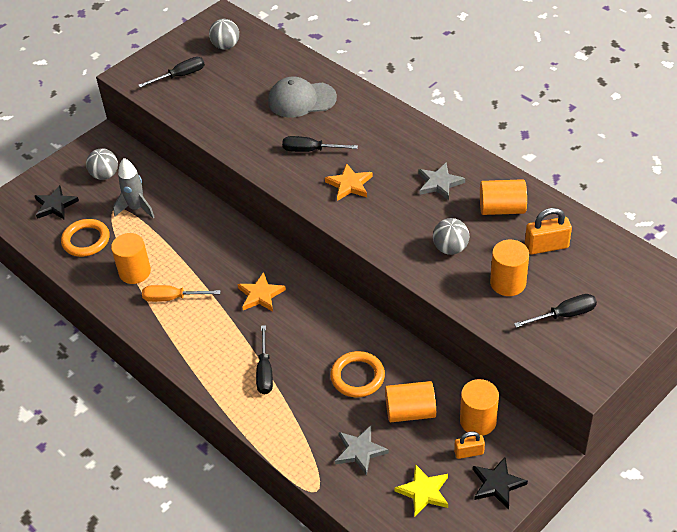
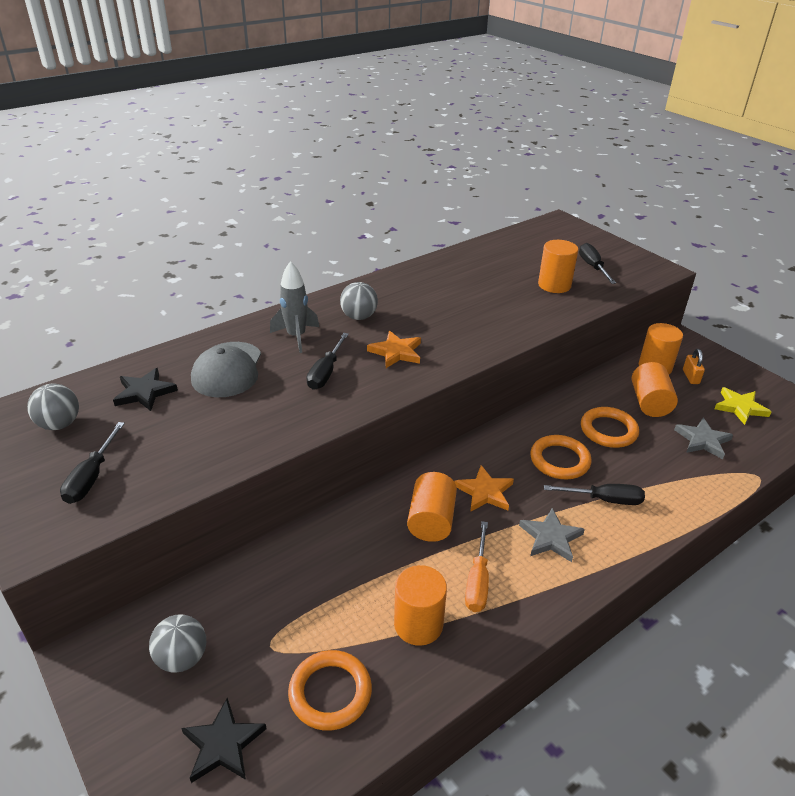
camera: 85 degrees left, 10 degrees down
grey rocket [113,158,155,219] -> grey rocket moved to [270,261,319,353]
black screwdriver [138,57,205,88] -> black screwdriver turned 150 degrees counterclockwise [60,422,125,504]
grey star [418,163,465,200] -> grey star moved to [519,508,585,562]
grey ball [433,218,469,255] -> grey ball moved to [340,282,378,320]
black star [473,457,528,509] -> black star moved to [113,368,178,411]
orange cylinder [480,179,527,215] -> orange cylinder moved to [407,472,457,542]
orange padlock [525,208,572,255] -> none
none -> orange ring [530,435,592,479]

